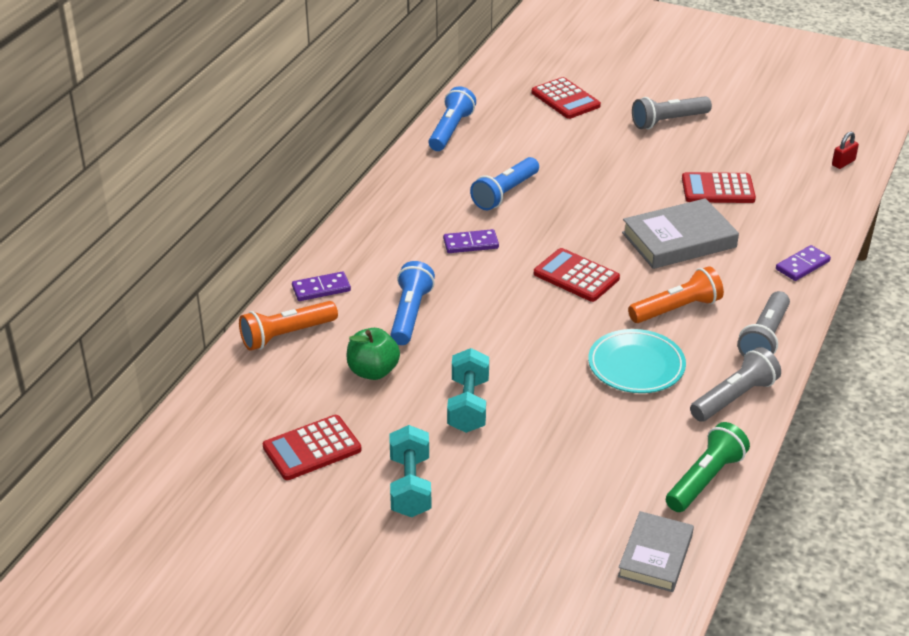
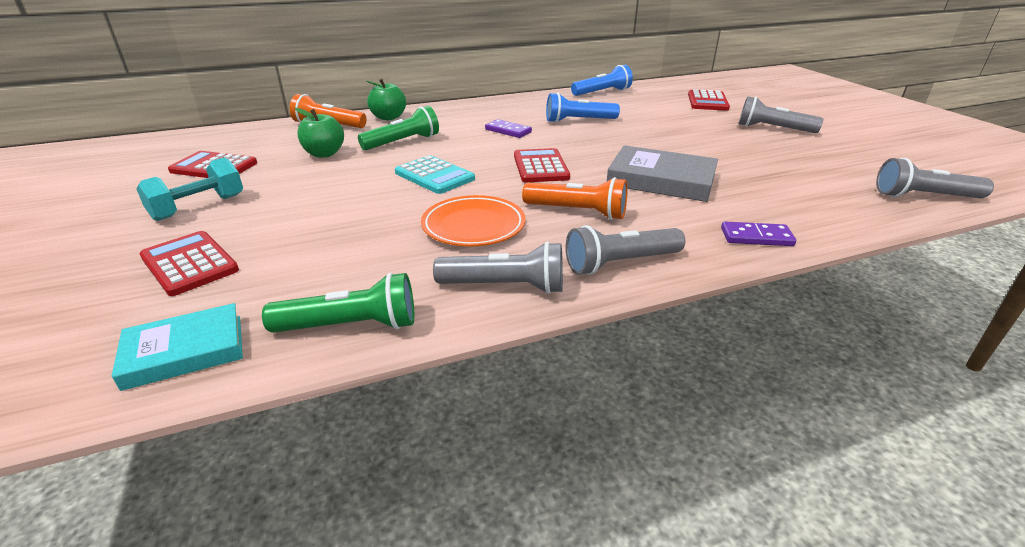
camera: 45 degrees right, 5 degrees down
purple domino [292,271,351,301] -> green apple [366,79,406,120]
blue flashlight [390,261,435,345] -> green flashlight [358,106,439,150]
turquoise dumbbell [447,348,489,433] -> none
turquoise plate [588,329,686,393] -> orange plate [421,195,526,247]
grey book [618,511,694,592] -> turquoise book [112,303,243,391]
red calculator [682,172,756,203] -> red calculator moved to [140,231,239,296]
red padlock [832,132,859,169] -> grey flashlight [876,158,994,199]
none -> turquoise calculator [395,155,475,194]

